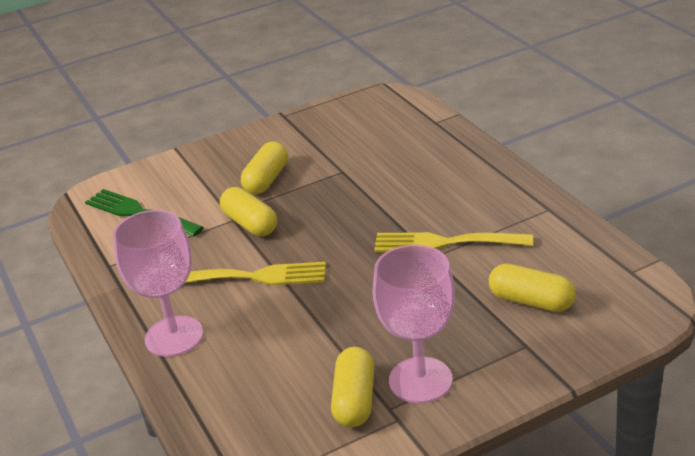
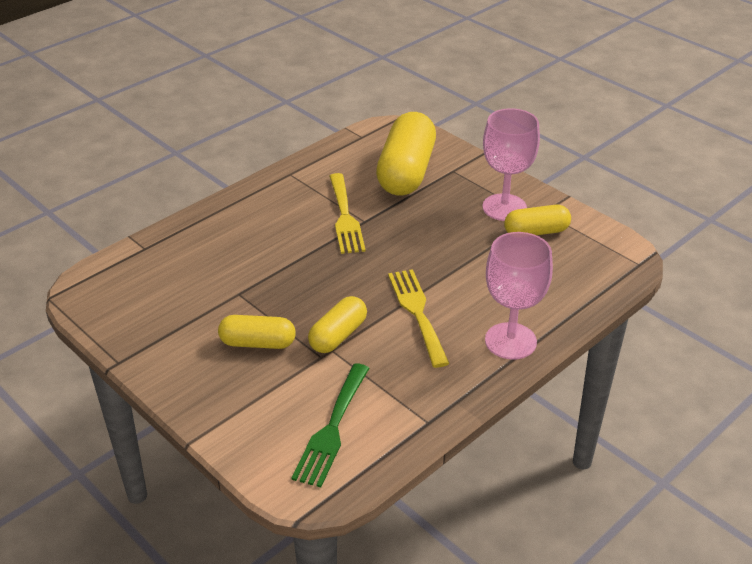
camera: 110 degrees left, 5 degrees up
yellow capsule [489,263,576,312] -> yellow capsule [376,112,436,196], size x1.80

